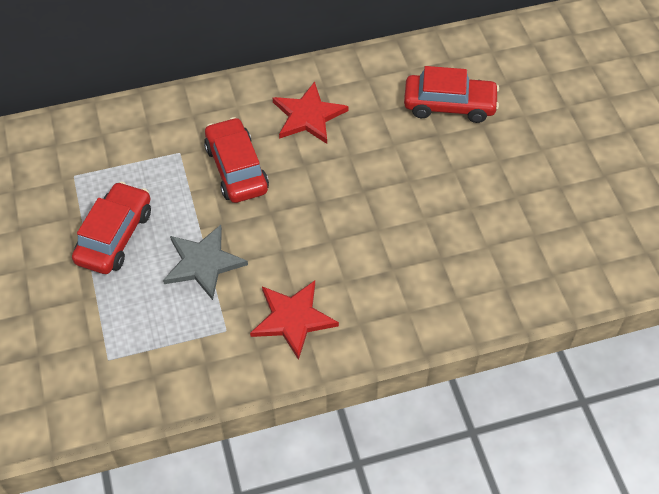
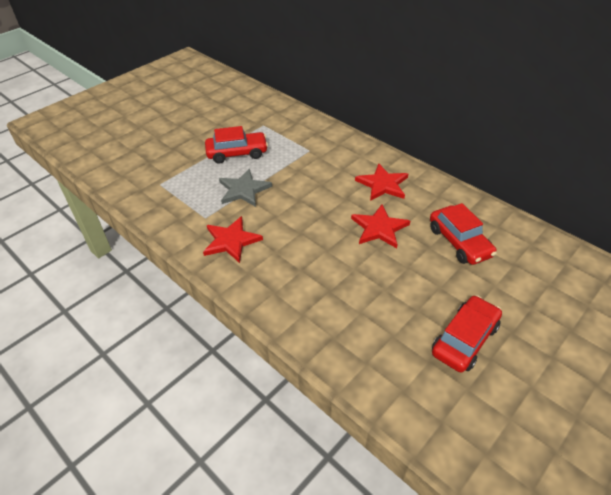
camera: 60 degrees right, 10 degrees down
red car [204,117,269,203] -> red car moved to [432,295,502,373]
none -> red star [351,205,410,248]

